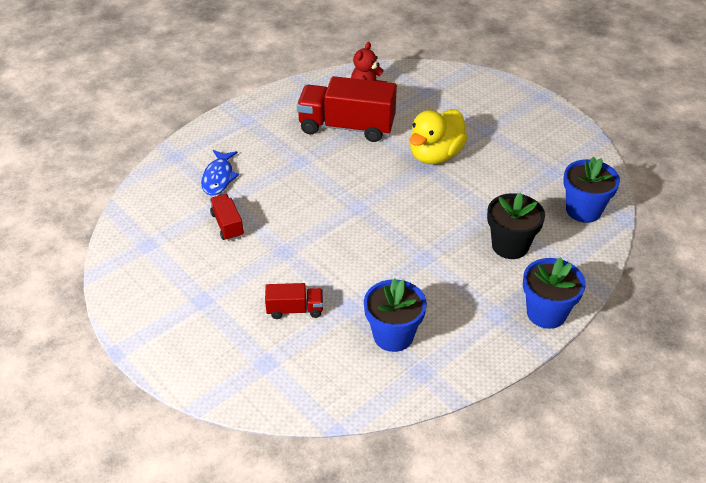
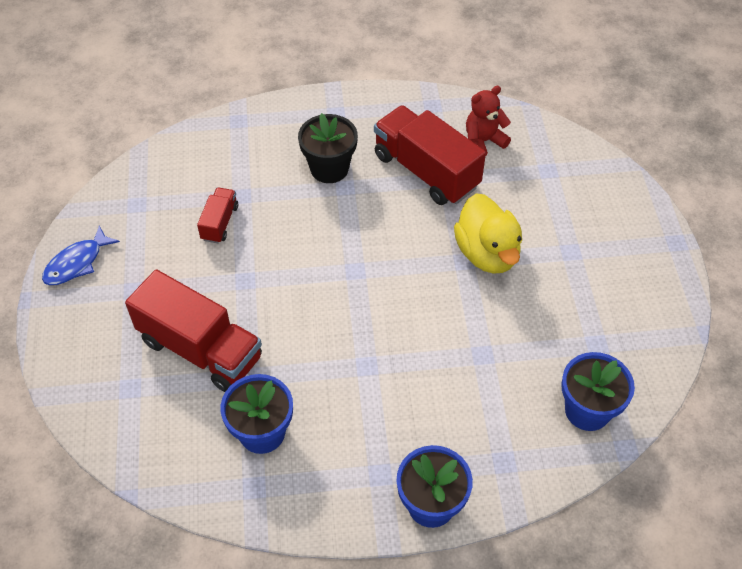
camera: 35 degrees right, 10 degrees up
blue fish [201,150,239,196] -> blue fish moved to [42,225,120,285]
red truck [265,283,323,319] -> red truck [125,269,262,392], size x2.04
yellow duck [410,109,468,164] -> yellow duck turned 90 degrees counterclockwise [454,193,522,274]
black flower pot [487,192,545,259] -> black flower pot moved to [298,113,358,183]

